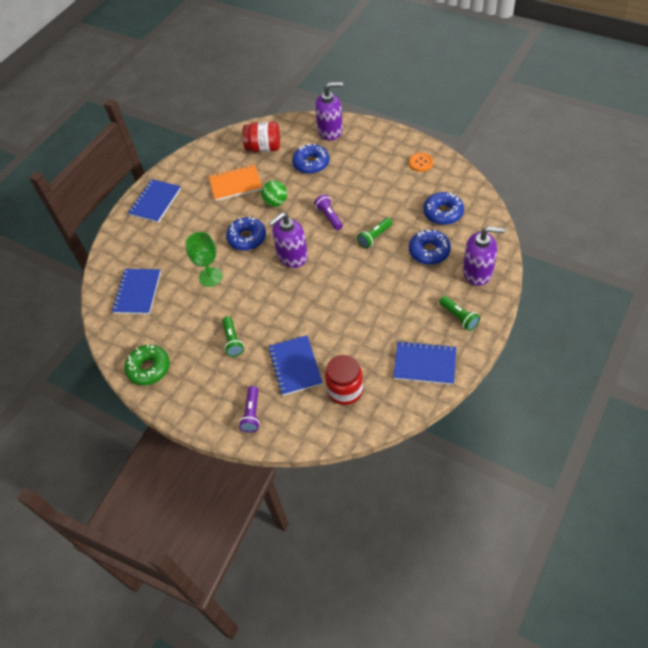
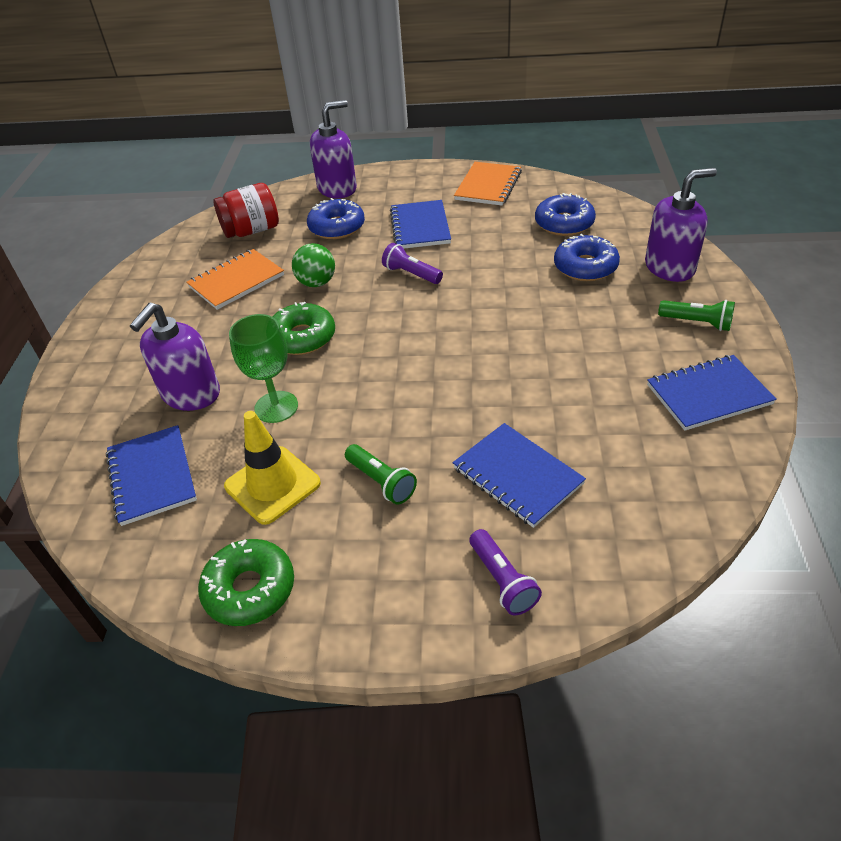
camera: 30 degrees left, 10 degrees down
blue notebook [128,179,181,223] -> blue notebook moved to [390,200,451,248]
blue donut [226,217,266,251] -> green donut [272,302,335,355]
purple soap dispenser [268,212,308,268] -> purple soap dispenser moved to [130,303,220,411]
red jar [325,355,363,405] -> none
green flashlight [357,218,392,248] -> none
orange button [409,153,433,172] -> orange notebook [454,162,522,206]
none -> yellow traffic cone [224,411,321,525]

